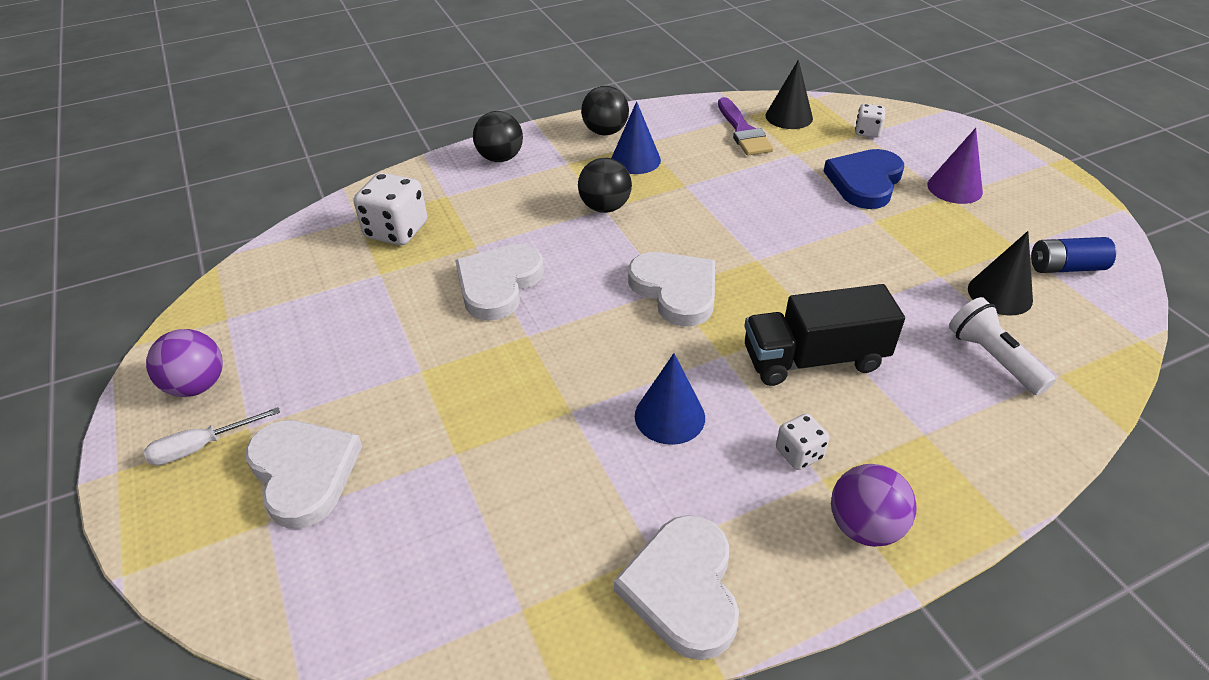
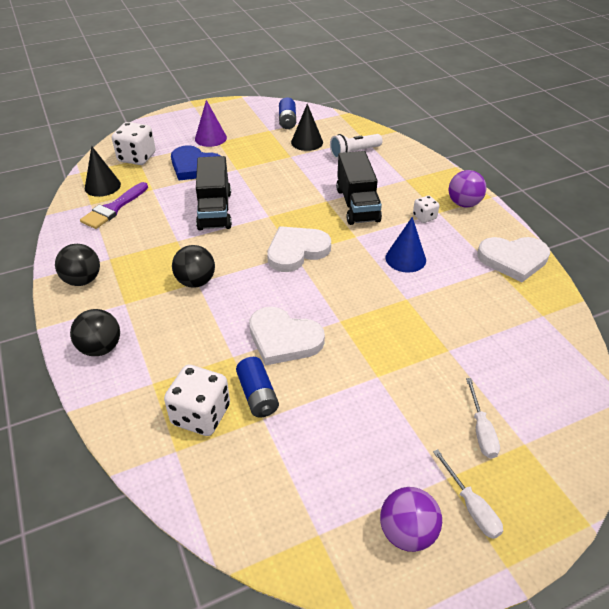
camera: 90 degrees left, 0 degrees up
white heart [245,420,362,529] -> white screwdriver [466,378,500,459]
blue cone [611,101,661,174] -> none
purple brush [718,97,774,156] -> purple brush turned 135 degrees clockwise [80,182,148,229]
white dice [855,104,885,138] -> white dice [112,122,156,165], size x1.82
none -> black truck [196,156,232,231]
none -> blue battery [236,357,279,417]

